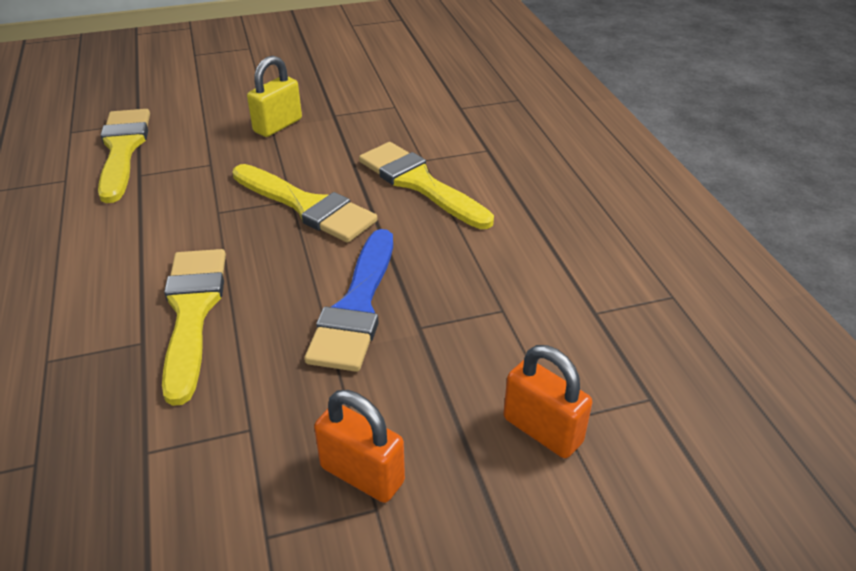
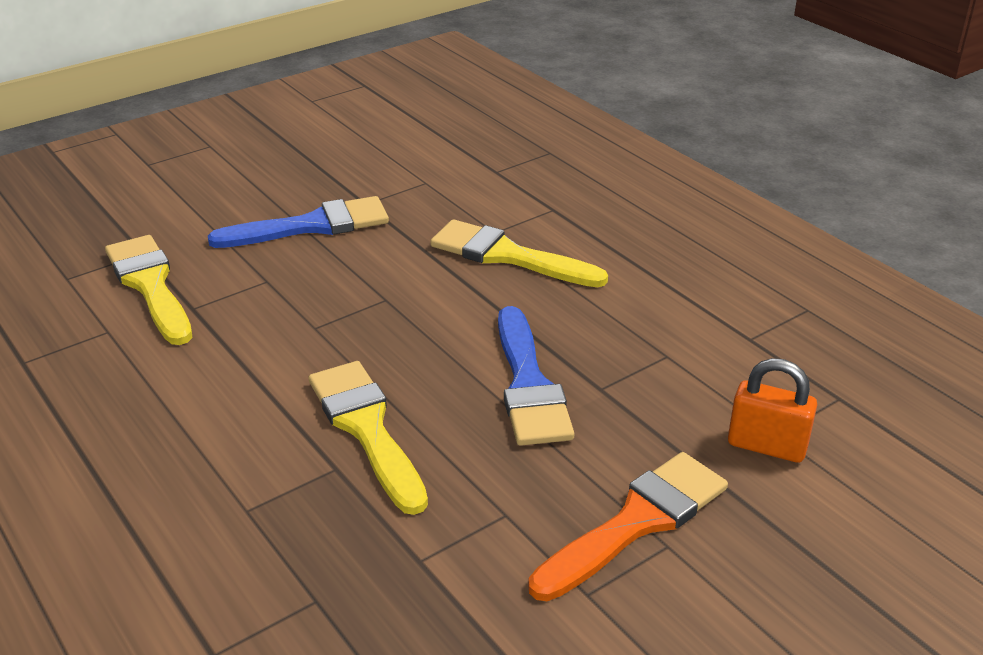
camera: 20 degrees left, 5 degrees down
yellow brush [232,164,378,243] -> none
yellow padlock [247,56,302,137] -> blue brush [208,196,389,248]
orange padlock [314,390,405,503] -> orange brush [528,452,728,601]

